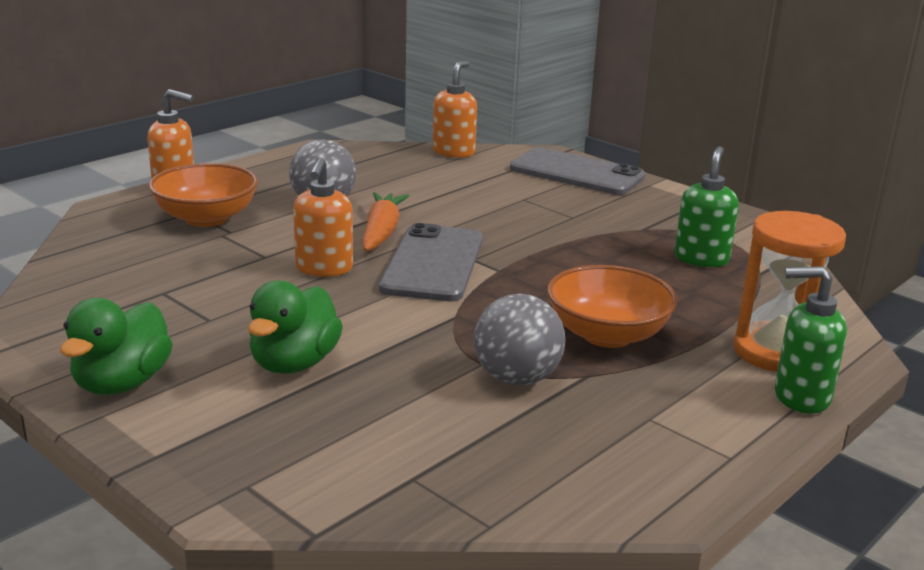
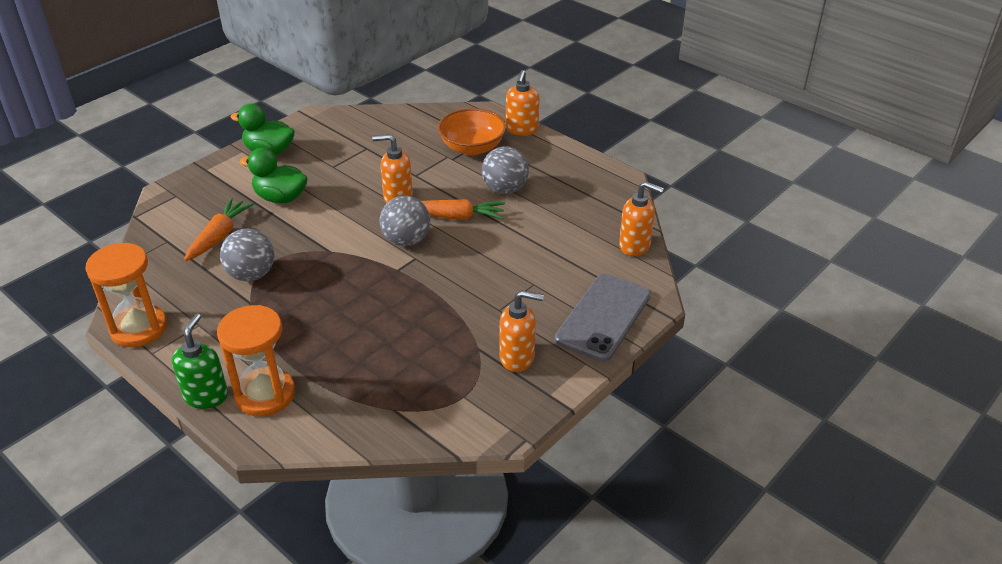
camera: 90 degrees right, 15 degrees up
grey phone [379,223,483,301] -> grey ball [380,196,430,246]
orange bowl [547,265,678,348] -> none
green soap dispenser [675,146,739,267] -> none
none -> orange hourglass [85,242,167,347]
none -> orange carrot [184,198,254,261]
none -> orange soap dispenser [499,290,544,372]

